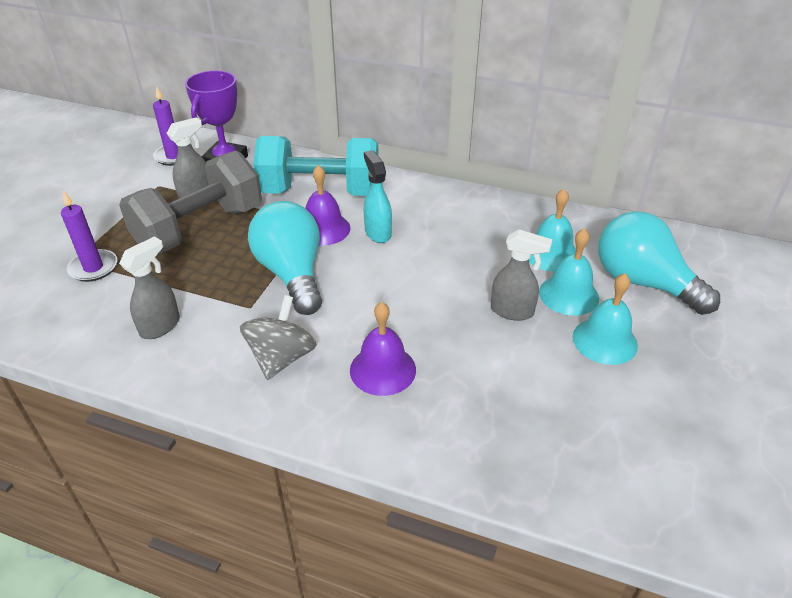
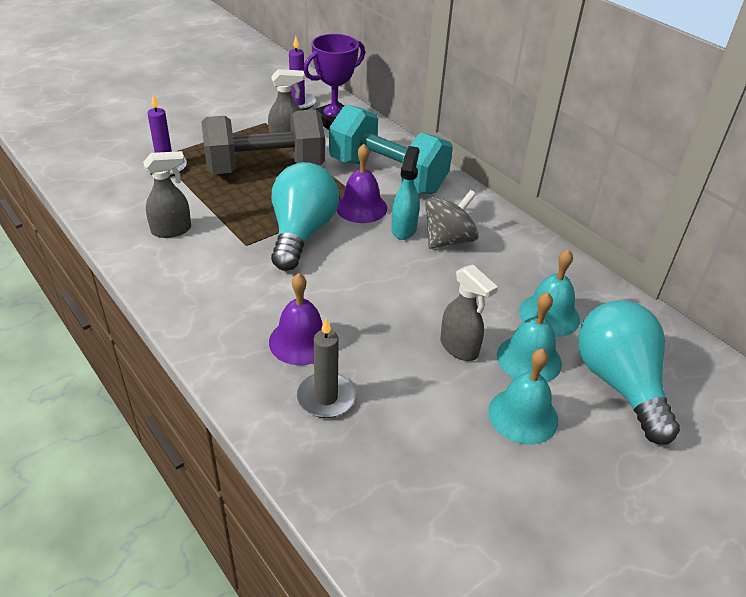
camera: 30 degrees right, 0 degrees up
grey spinning top [240,295,317,380] -> grey spinning top moved to [425,190,479,249]
none -> grey candle [297,318,356,418]

